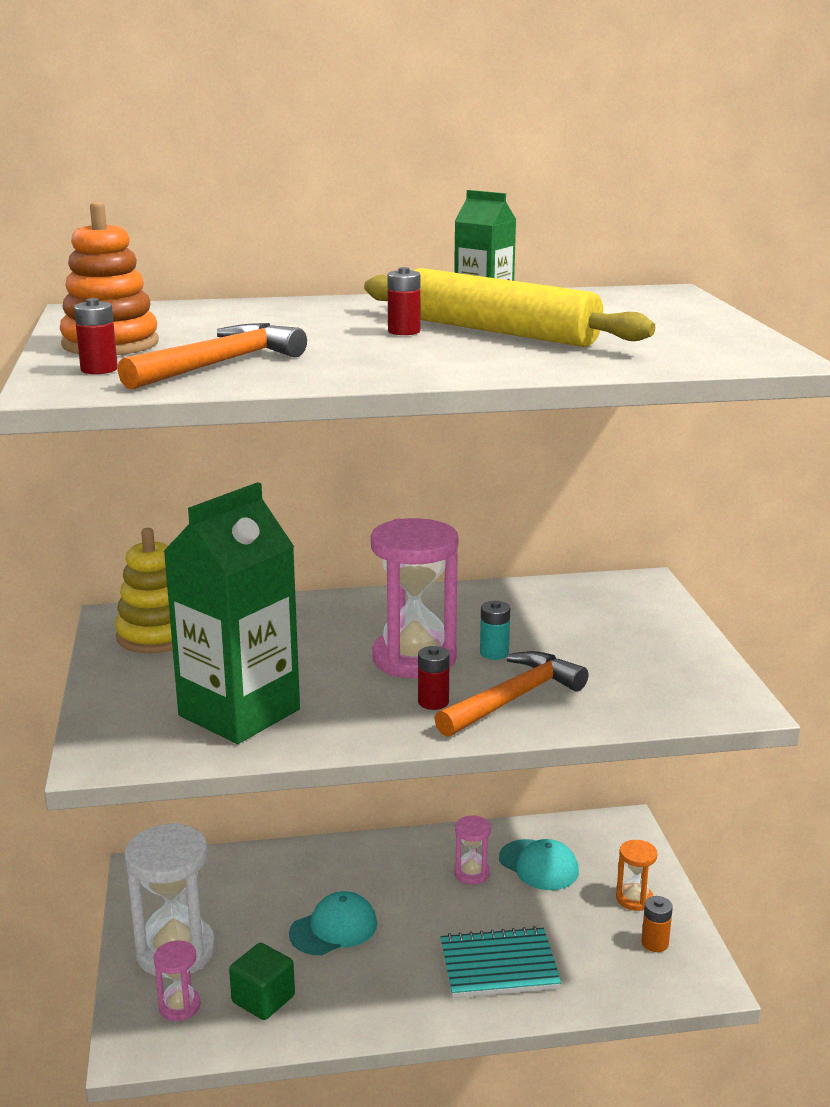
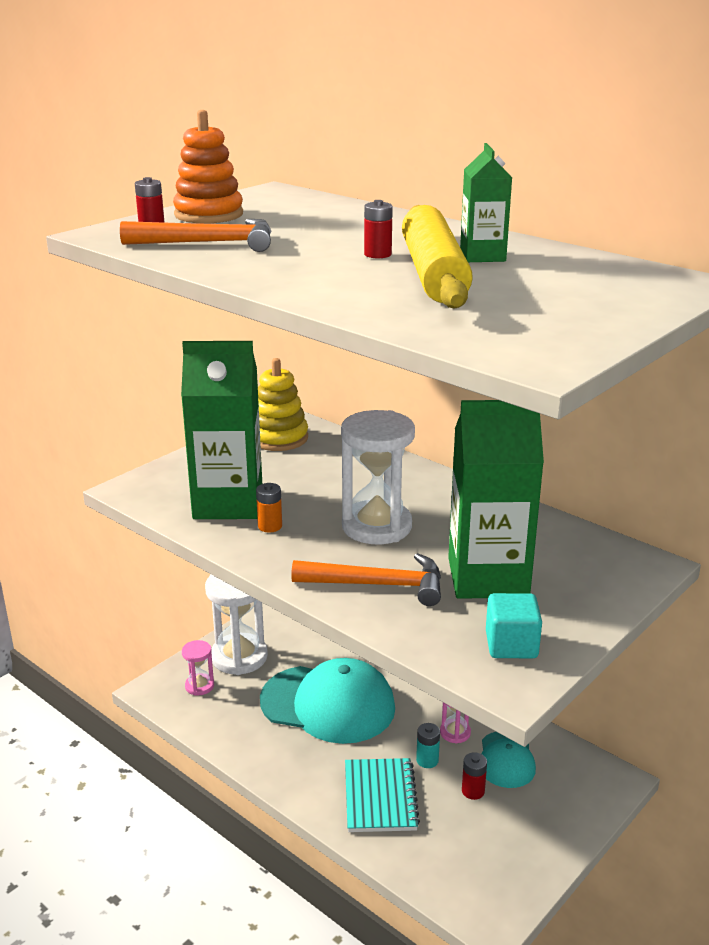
camera: 50 degrees right, 5 degrees up
green cube [229,943,295,1020] -> none
turquoise cap [289,891,377,955] -> turquoise cap [260,658,395,744], size x1.93
pink hourglass [371,518,458,678] -> white hourglass [341,410,415,544]
red battery [418,646,450,710] -> red battery moved to [462,752,487,800]
turquoise notebook [440,926,561,998] -> turquoise notebook turned 45 degrees clockwise [345,758,420,832]
turquoise battery [480,601,510,660] -> turquoise battery moved to [416,723,440,768]
orange hourglass [616,840,658,911] -> none
orange battery [642,896,673,952] -> orange battery moved to [256,483,282,533]
none -> green carton [448,400,544,599]
none -> turquoise cube [486,593,542,658]

